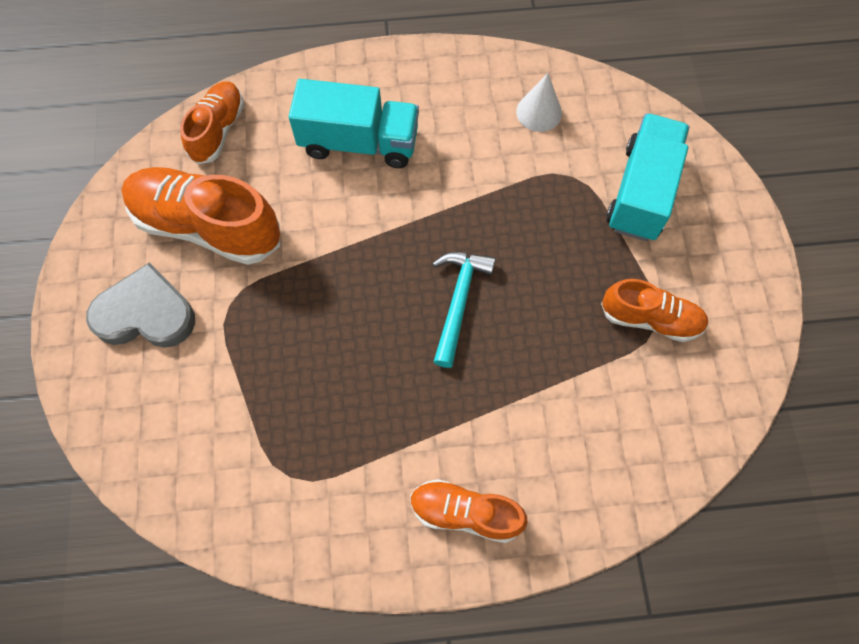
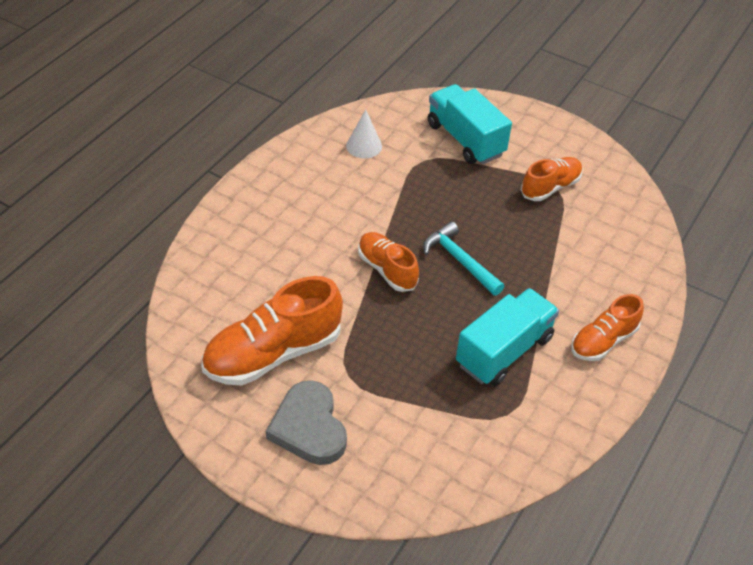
camera: 55 degrees left, 20 degrees down
grey heart [86,263,195,348] -> grey heart turned 60 degrees counterclockwise [266,380,347,465]
orange shoe [180,81,244,164] -> orange shoe moved to [358,232,419,292]
turquoise truck [289,79,419,168] -> turquoise truck moved to [456,288,559,386]

